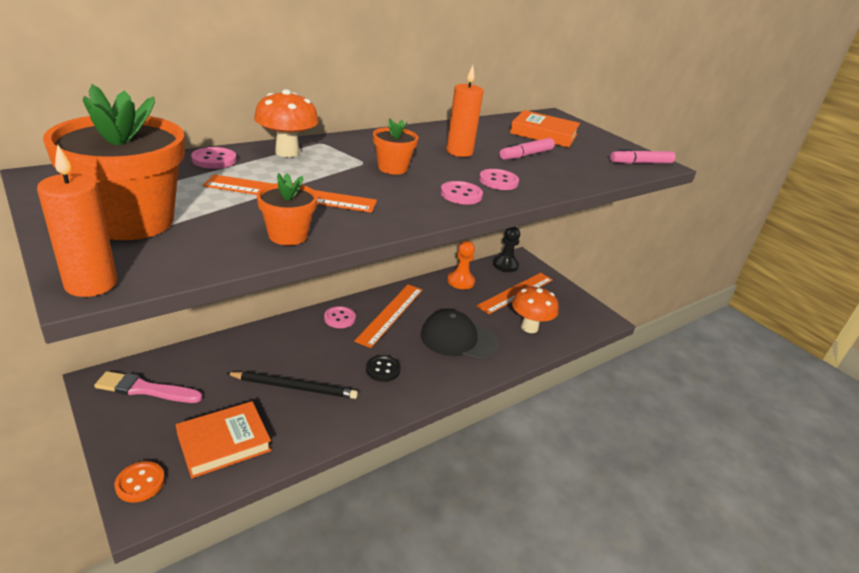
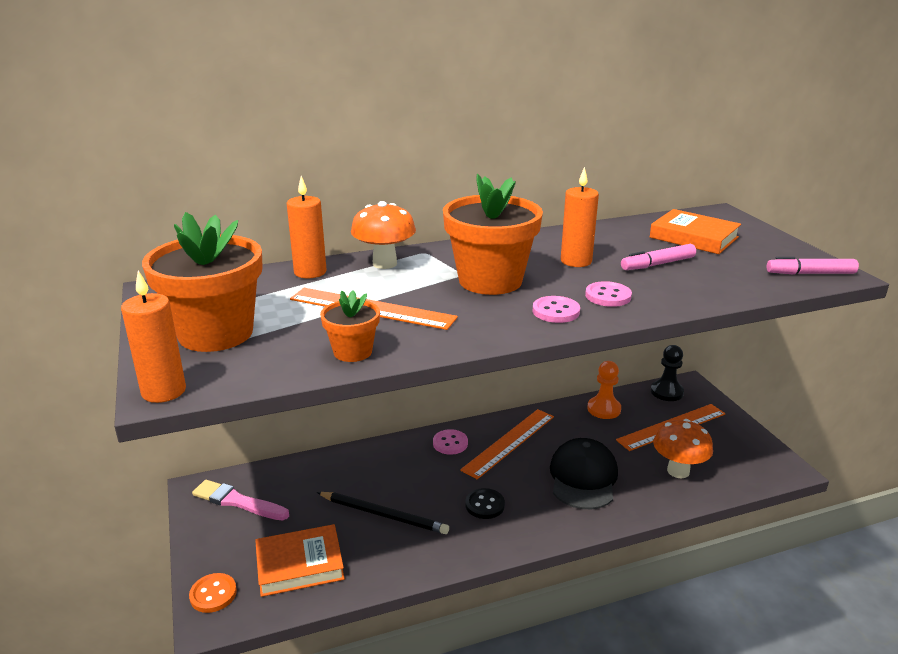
camera: 20 degrees right, 5 degrees down
pink button [191,147,237,169] -> orange candle [287,176,327,278]
orange flower pot [373,118,418,175] -> orange flower pot [443,174,543,295], size x1.97
black cap [421,310,499,359] -> black cap turned 75 degrees clockwise [550,438,618,509]

